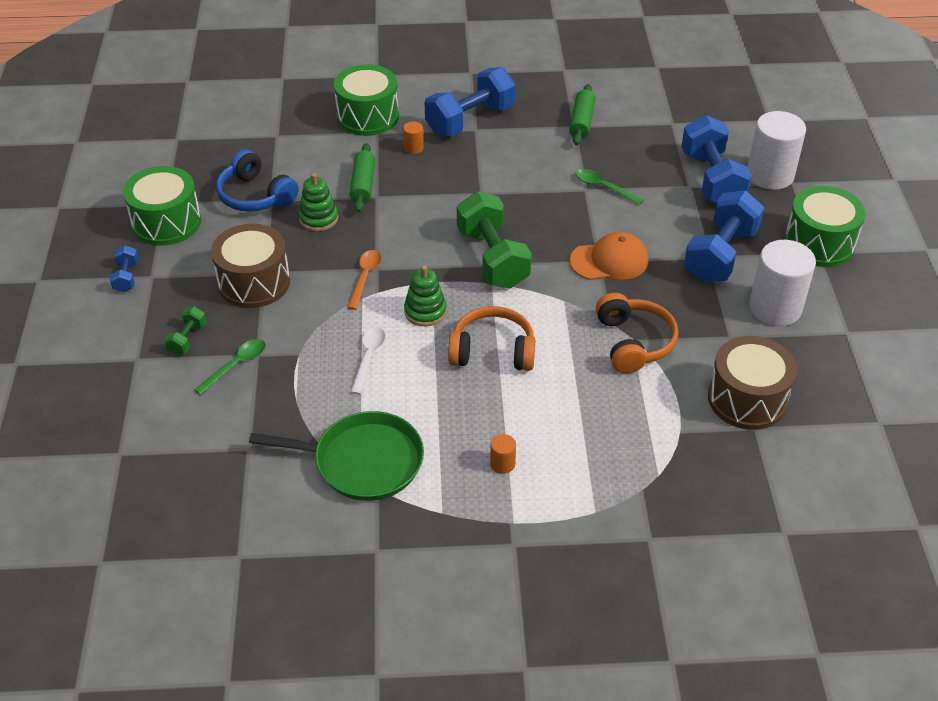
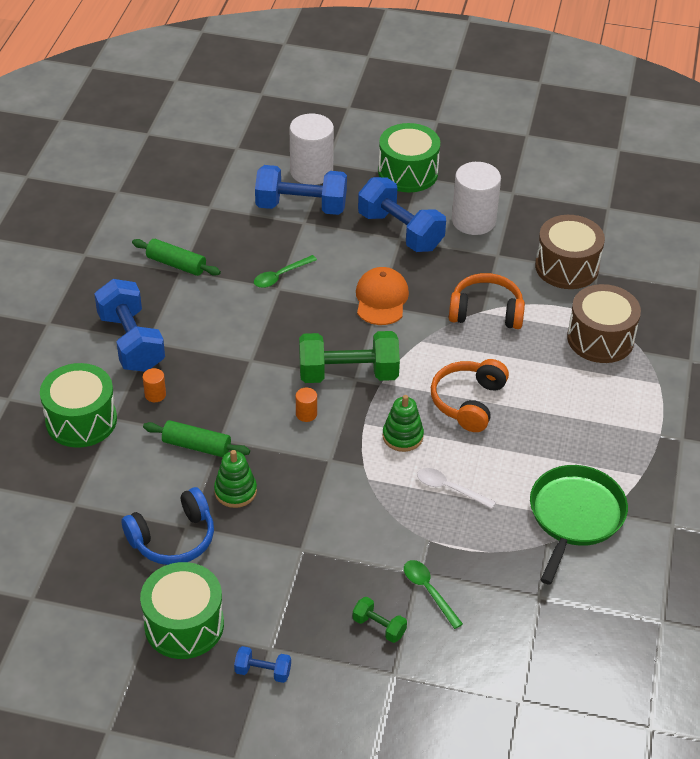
camera: 75 degrees left, 0 degrees up
brown drum [211,224,290,308] -> brown drum moved to [567,284,641,363]
orange spoon [347,250,382,310] -> none
orange cylinder [490,434,516,474] -> orange cylinder moved to [296,388,317,422]

